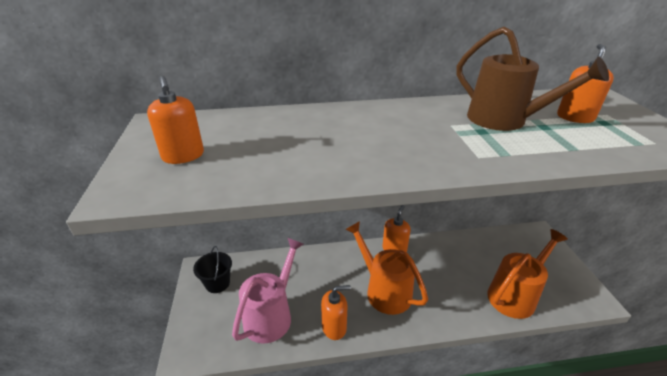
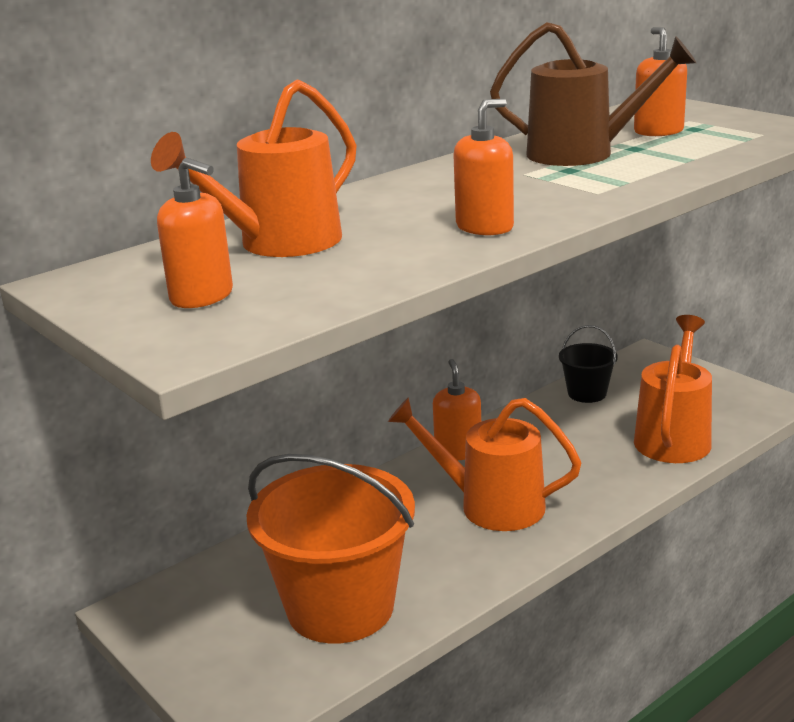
camera: 30 degrees left, 10 degrees down
black bucket [193,246,232,293] -> black bucket moved to [559,325,618,403]
pink watering can [232,238,303,344] -> orange bucket [247,454,415,644]
orange soap dispenser [321,285,351,340] -> orange soap dispenser moved to [453,98,514,235]
none -> orange watering can [151,80,356,257]

